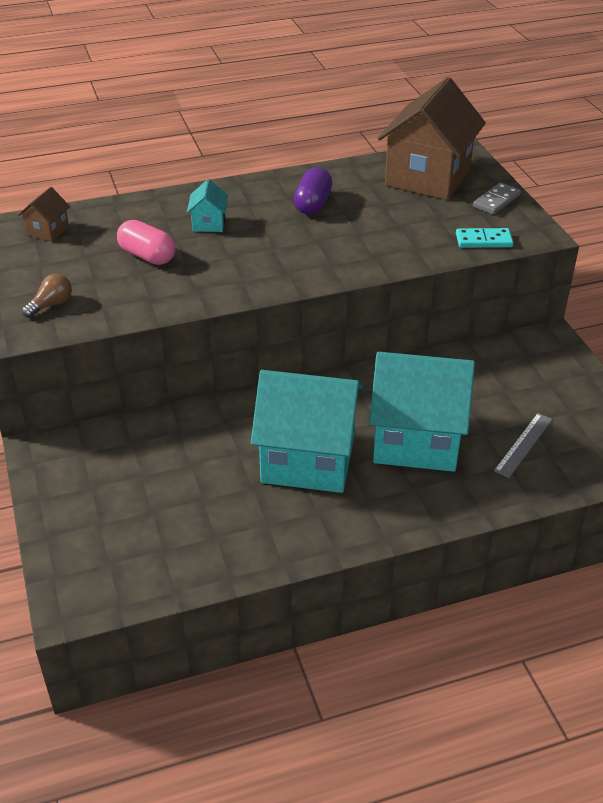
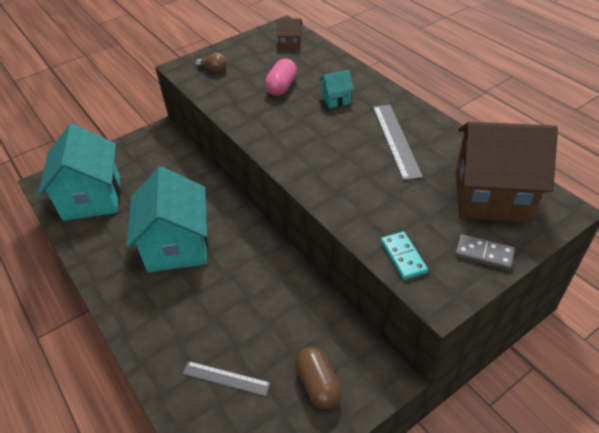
camera: 75 degrees right, 5 degrees up
purple capsule [294,167,332,215] -> grey ruler [373,104,423,181]
turquoise house [369,352,475,472] -> turquoise house moved to [38,123,120,221]
none -> brown capsule [295,347,342,409]

